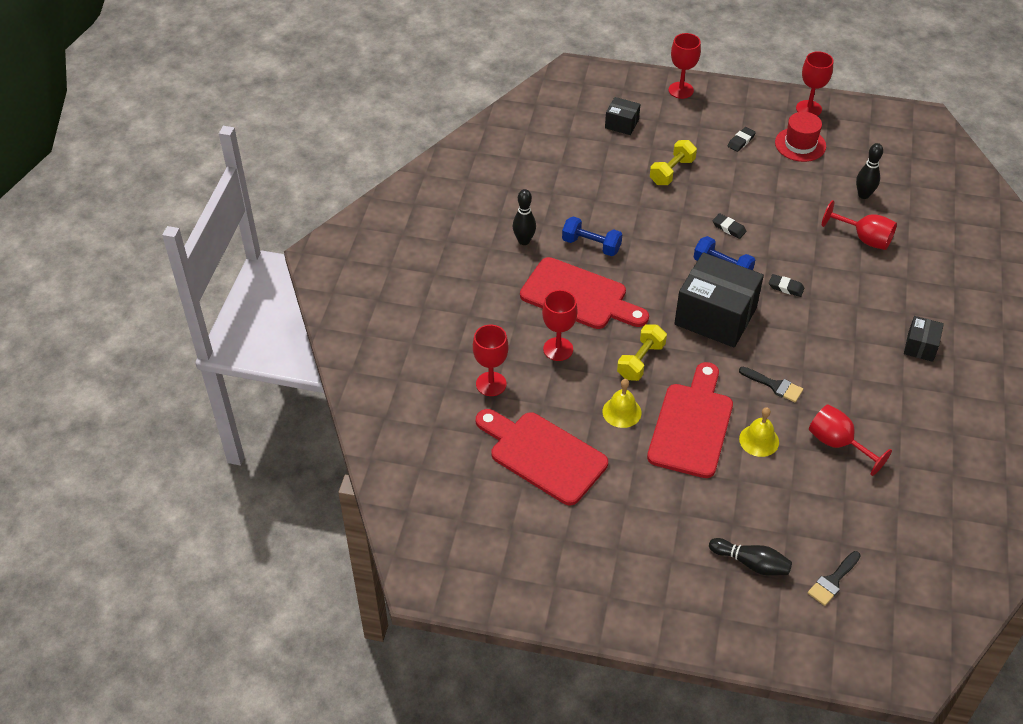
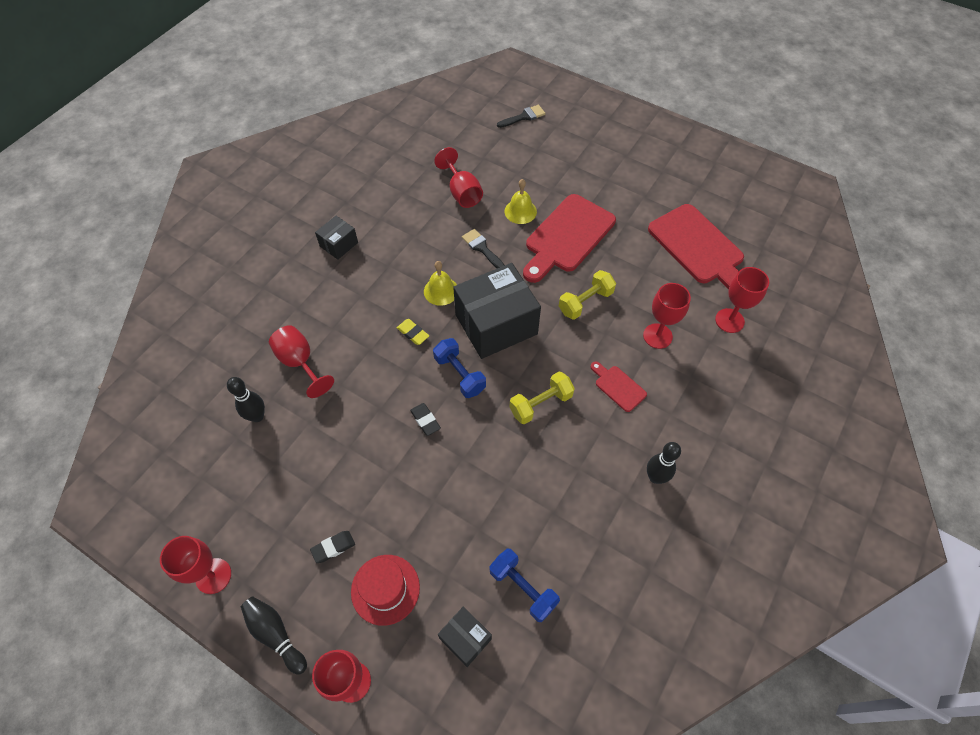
camera: 160 degrees left, 10 degrees up
red cutting board [520,257,649,329] -> red cutting board [591,361,647,412], size x0.46
blue dumbbell [562,217,622,256] -> blue dumbbell moved to [489,549,560,622]
yellow bell [603,379,641,428] -> yellow bell moved to [424,261,457,306]
yellow dumbbell [650,140,697,185] -> yellow dumbbell moved to [509,371,575,424]
black box [674,252,764,348] -> black box turned 75 degrees counterclockwise [453,263,541,359]
black bowling pin [709,538,792,576] -> black bowling pin moved to [241,597,307,675]
black eraser [769,274,804,297] -> yellow eraser [397,319,429,345]
red hat [775,112,826,162] -> red hat moved to [351,555,420,626]

